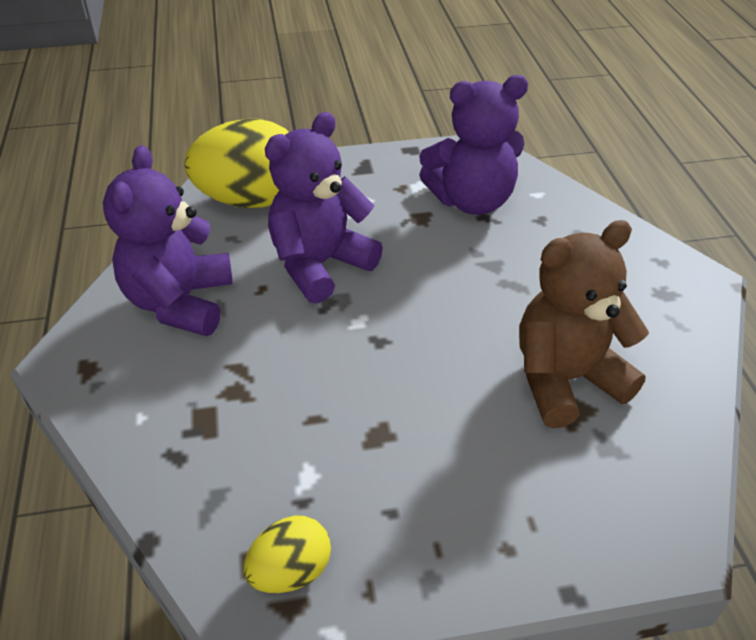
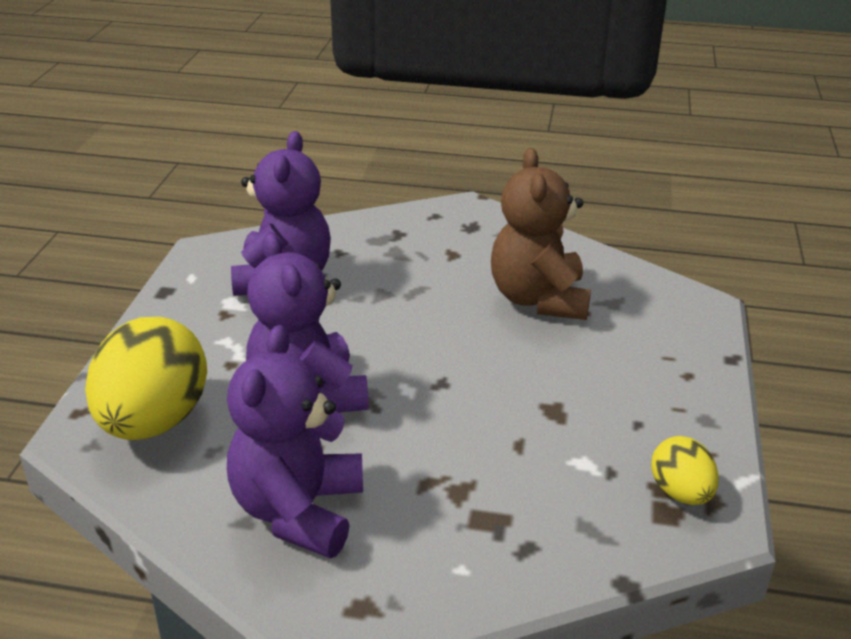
camera: 70 degrees left, 10 degrees down
purple teddy bear [103,145,232,336] -> purple teddy bear turned 75 degrees clockwise [227,325,363,558]

